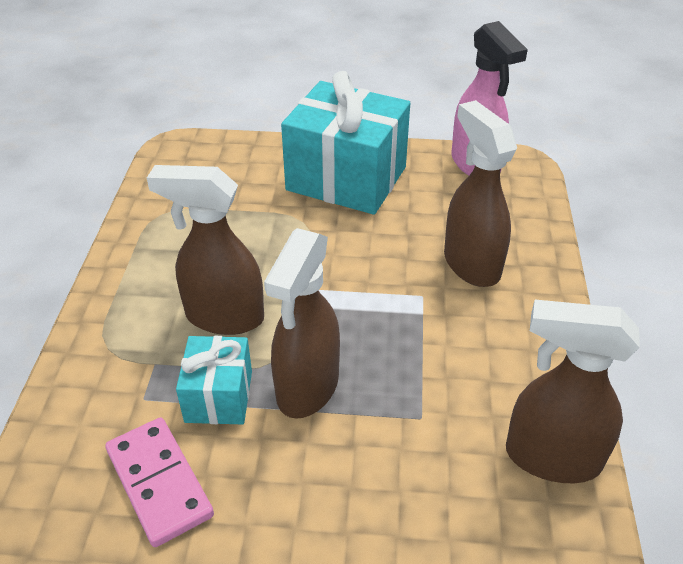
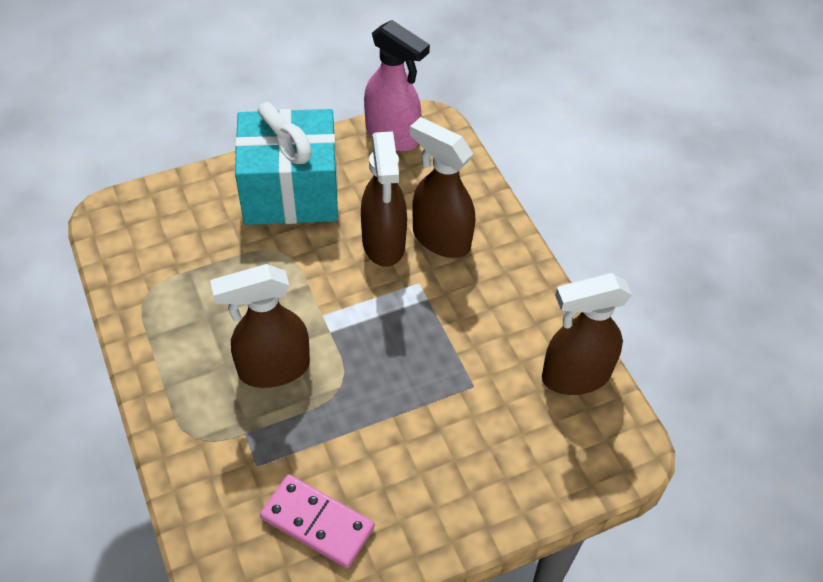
camera: 30 degrees left, 10 degrees up
turquoise gift [176,336,252,424] -> none
brown spray bottle [264,228,340,419] -> brown spray bottle moved to [361,131,407,267]

